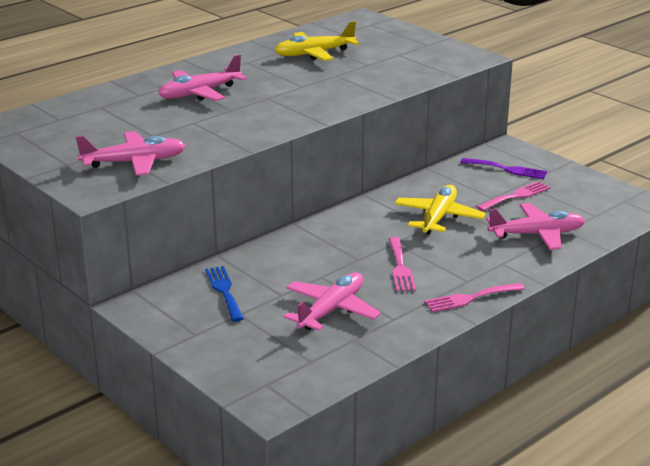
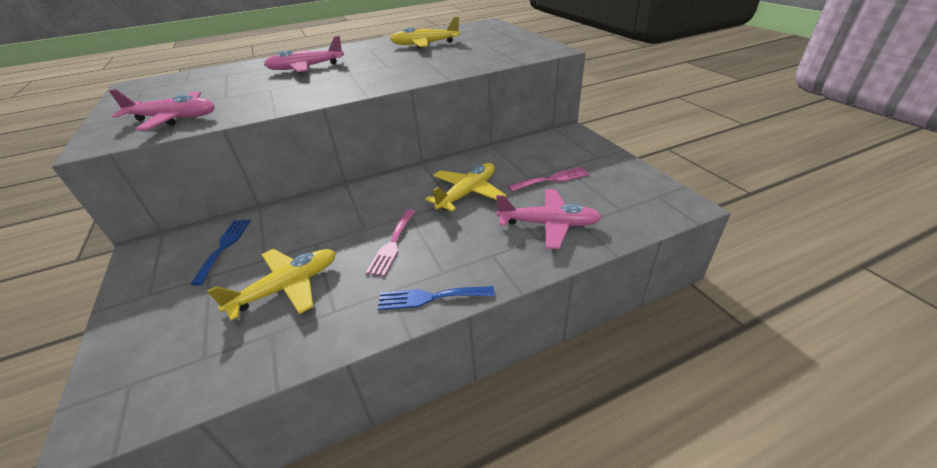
camera: 20 degrees right, 10 degrees up
pink plane [284,272,381,331] -> yellow plane [207,249,336,320]
pink fork [424,283,525,312] -> blue fork [378,286,494,310]
purple fork [461,158,547,179] -> none

